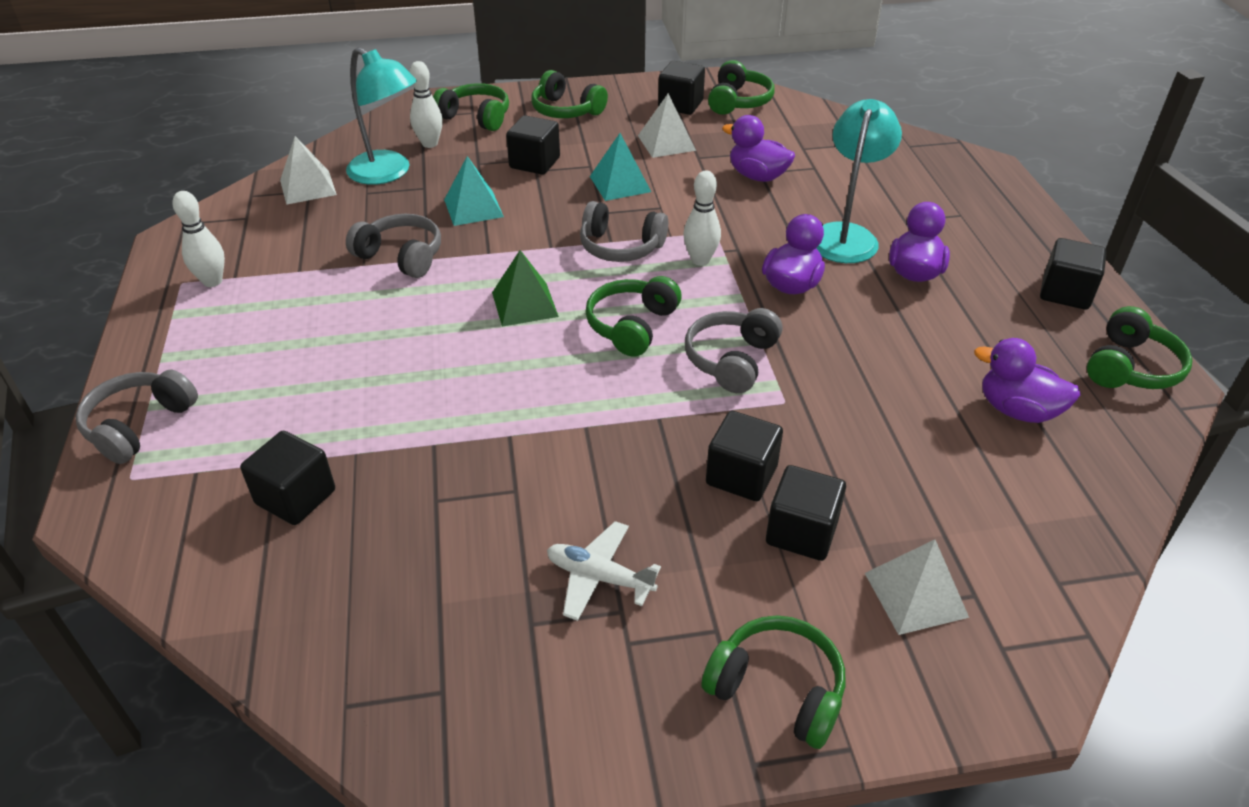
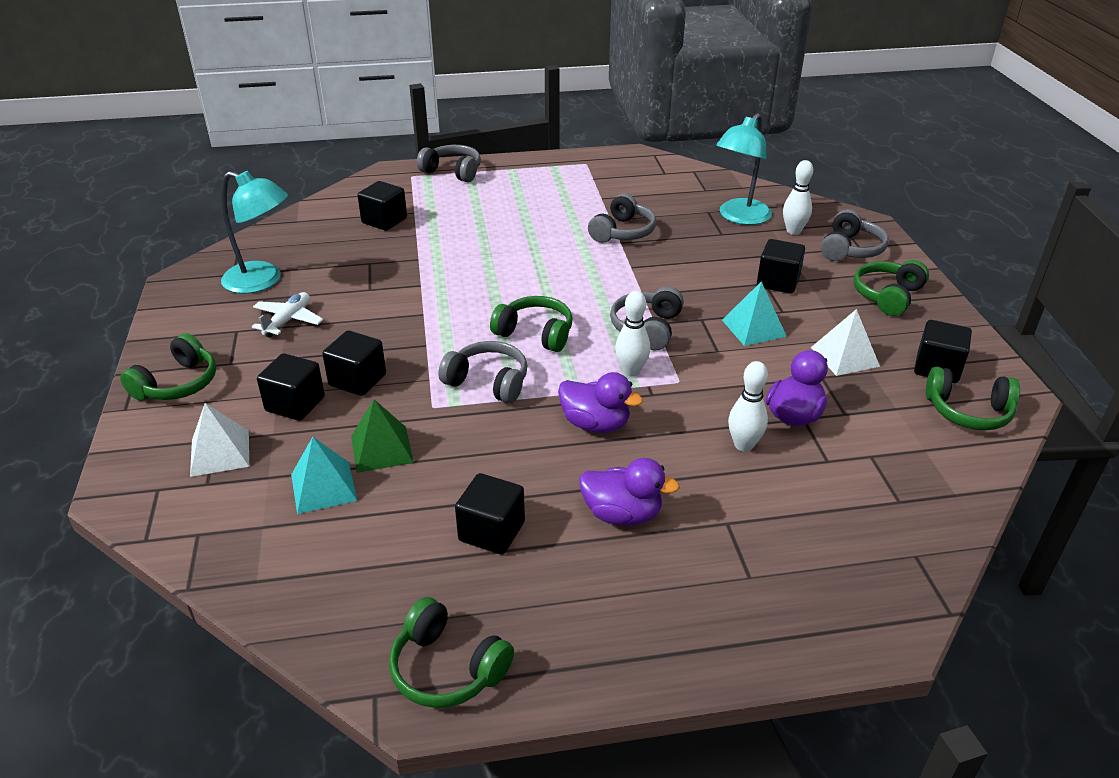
camera: 90 degrees right, 5 degrees down
white bowling pin [172,191,225,287] -> white bowling pin moved to [728,361,768,452]
white pyramid [280,136,337,205] -> none
green headphones [433,83,509,131] -> grey headphones [821,209,889,261]
turquoise pyramid [444,156,504,226] -> turquoise pyramid moved to [291,437,357,514]
green pyramid [492,250,559,327] -> green pyramid moved to [351,399,414,473]
turquoise lamp [816,99,902,263] -> turquoise lamp moved to [221,171,288,294]
purple duck [974,338,1081,423] -> none
black cube [1040,238,1107,310] -> black cube moved to [455,473,525,555]

